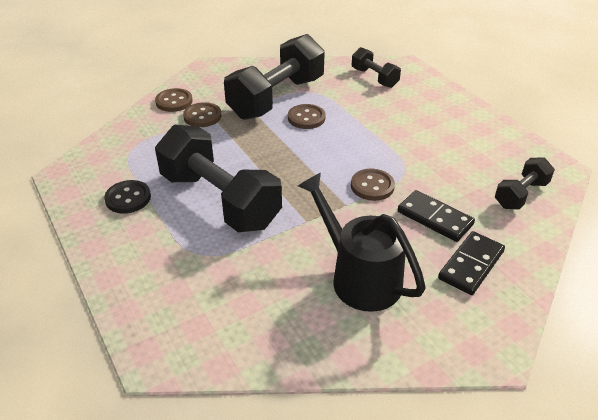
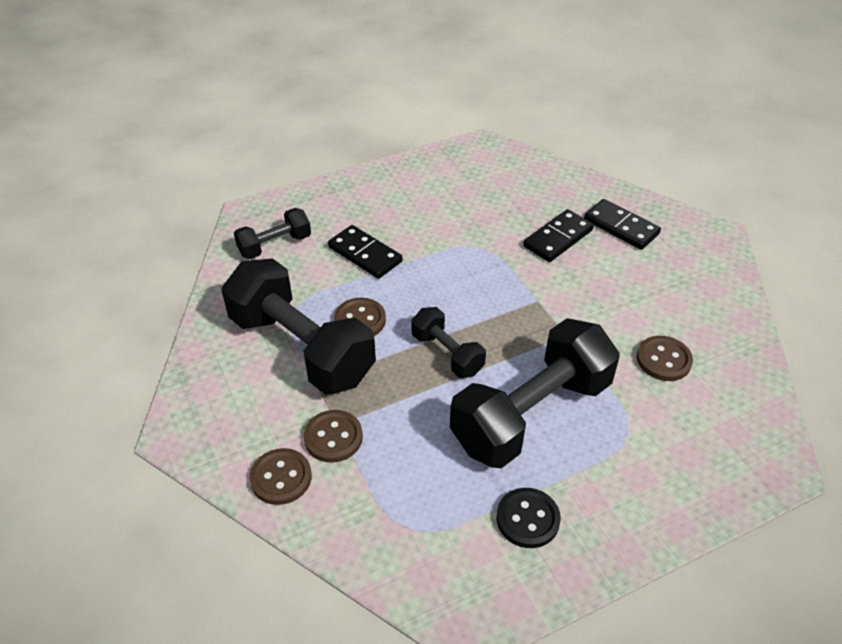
camera: 85 degrees left, 5 degrees up
black watering can [298,173,426,312] -> none
brown button [351,169,395,201] -> brown button moved to [637,336,693,381]
black dumbbell [495,157,555,210] -> black dumbbell moved to [411,307,486,378]
none -> black domino [328,225,403,279]

